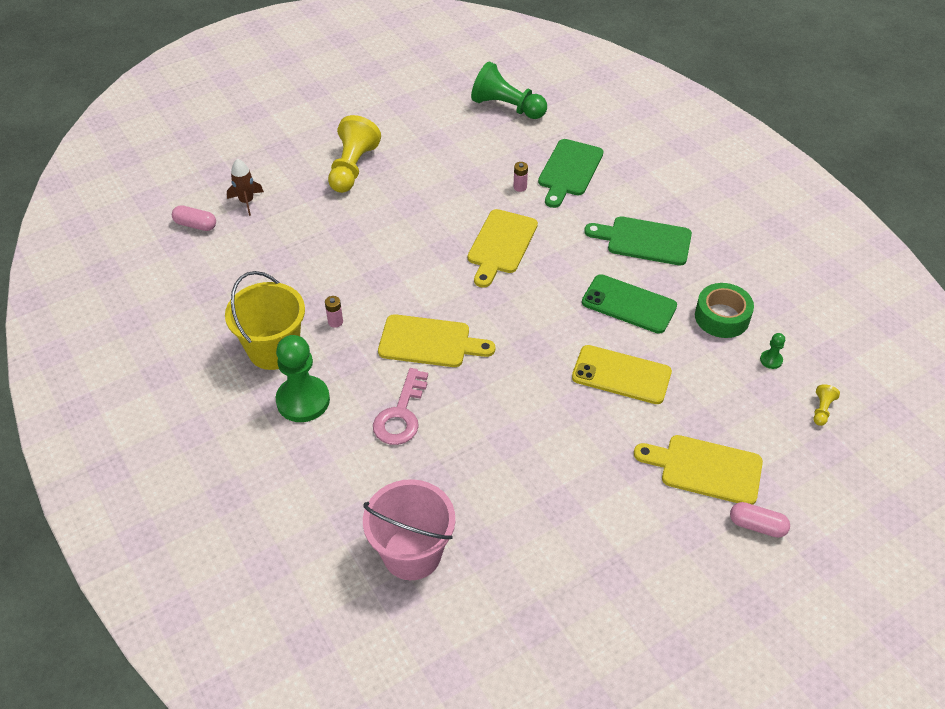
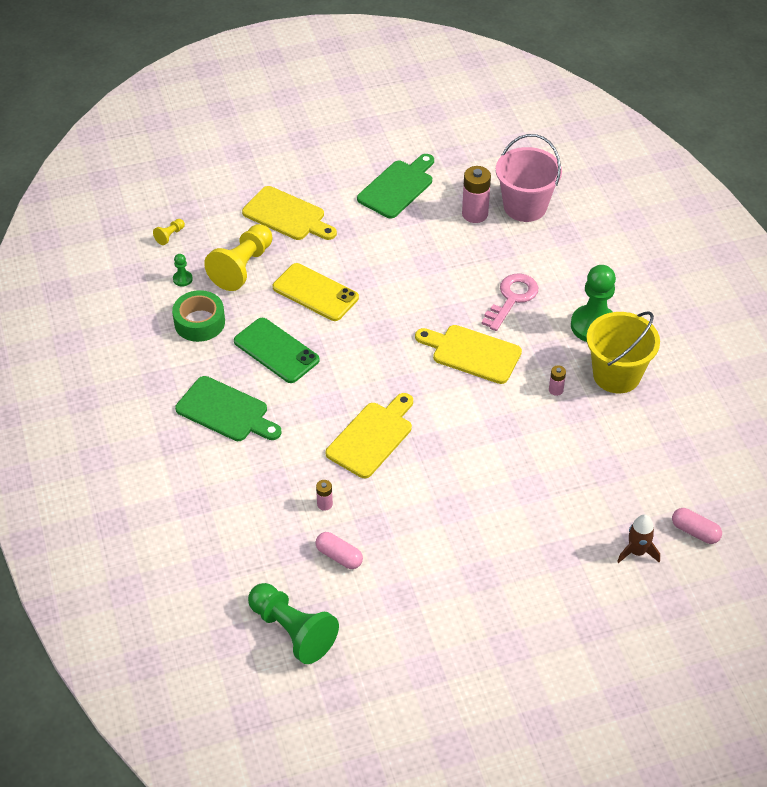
camera: 165 degrees left, 0 degrees up
yellow pawn [328,115,381,193] -> yellow pawn moved to [204,224,272,291]
green cutting board [538,139,604,208] -> green cutting board moved to [357,154,434,218]
pink capsule [730,502,790,538] -> pink capsule moved to [316,532,363,569]
none -> pink battery [462,166,491,223]

